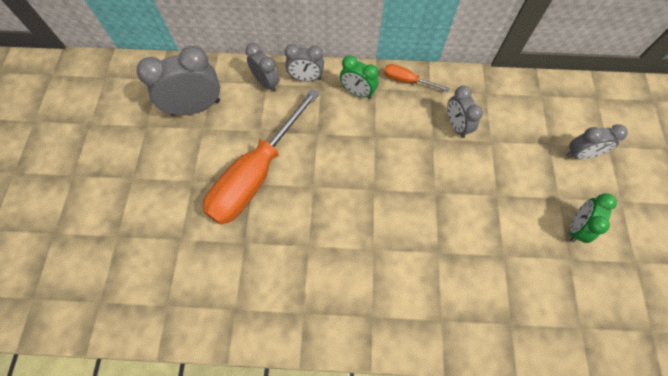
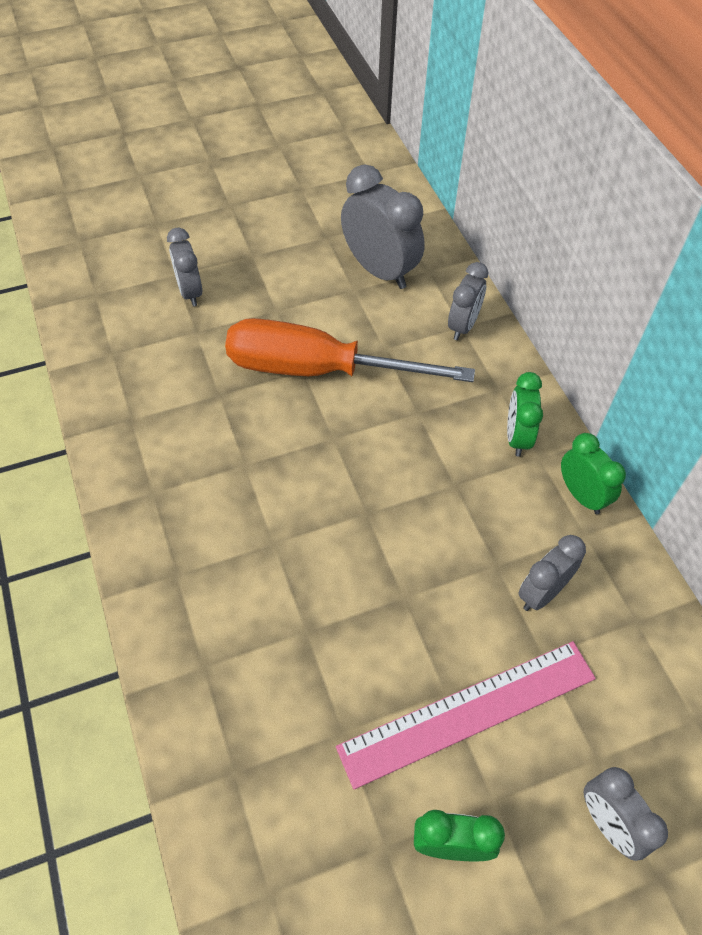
camera: 65 degrees right, 10 degrees down
grey clock [285,44,324,82] -> grey clock moved to [167,228,202,307]
orange screwdriver [384,64,450,92] -> green clock [561,433,626,514]
none -> pink ruler [336,641,596,789]

